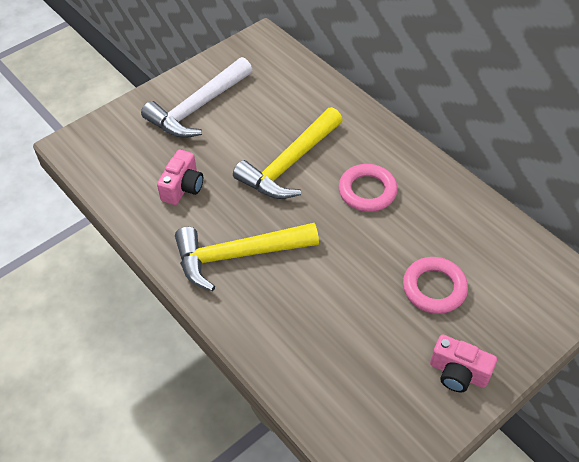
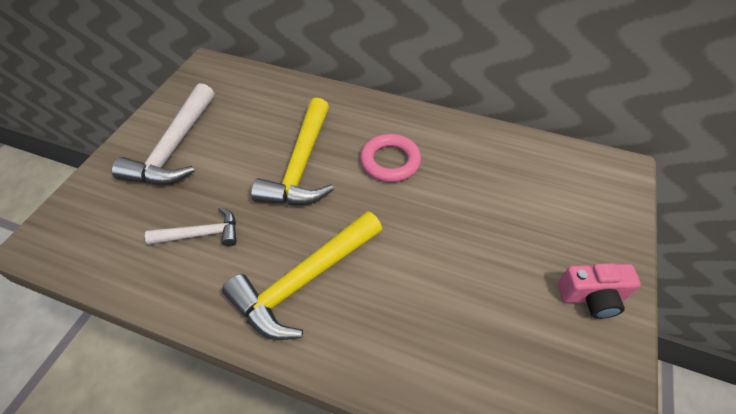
camera: 30 degrees left, 0 degrees up
pink camera [157,150,203,205] -> white hammer [145,207,237,246]
pink ring [403,257,468,314] -> none

